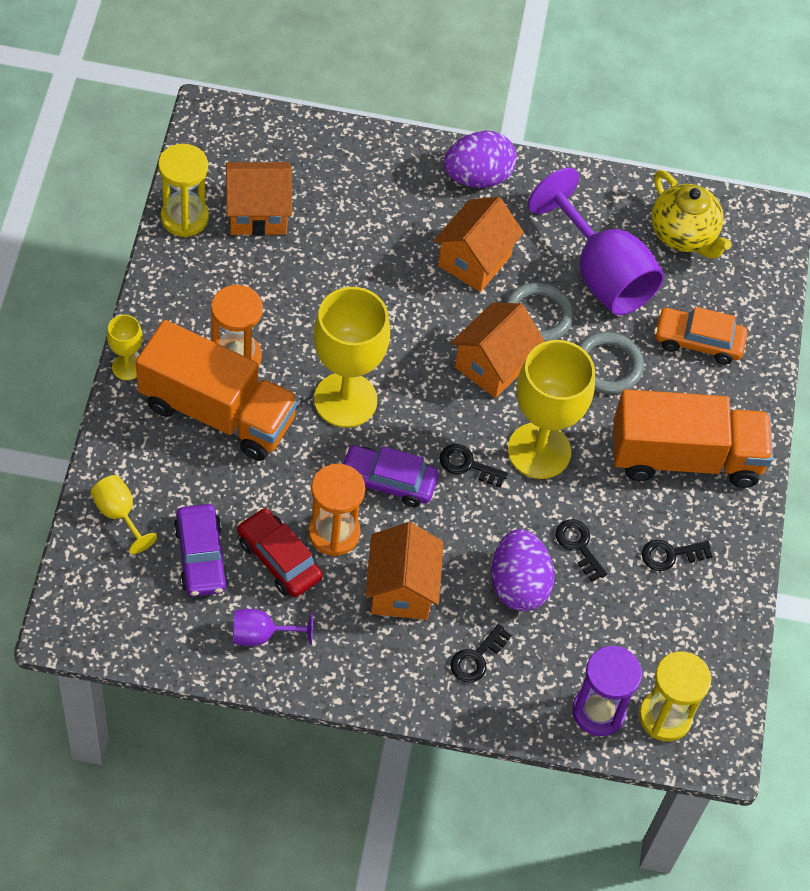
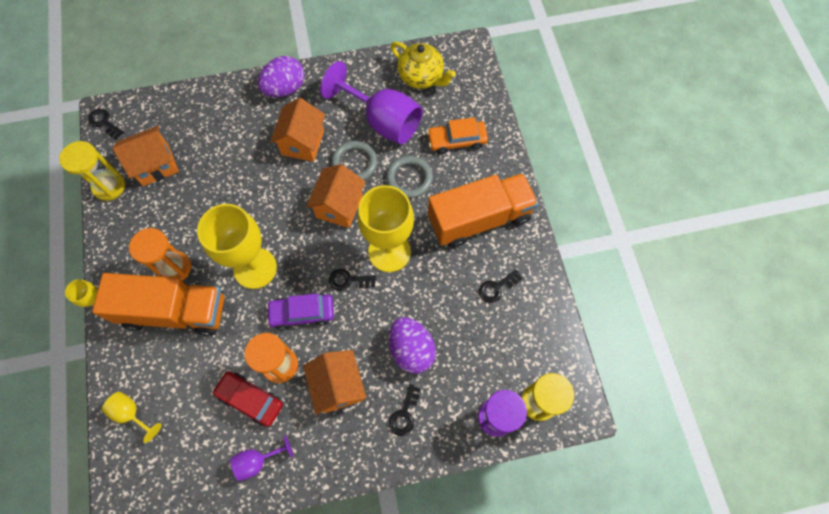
camera: 15 degrees left, 10 degrees up
purple car [174,504,229,597] -> none
black key [555,519,607,582] -> black key moved to [88,109,124,139]

